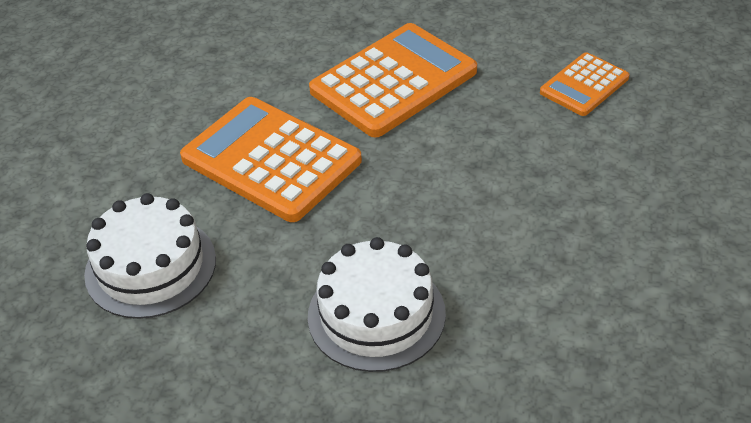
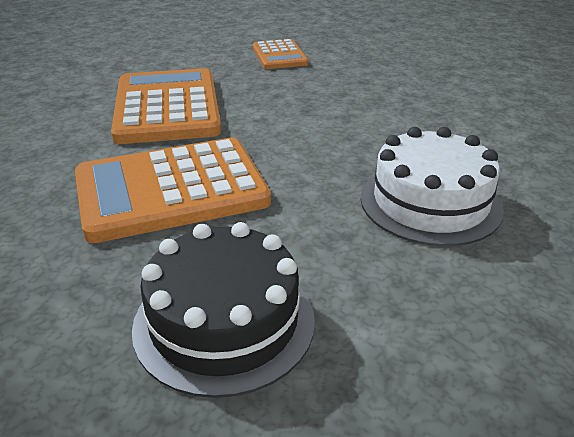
camera: 60 degrees left, 10 degrees down
white cake [84,193,216,319] -> black cake [132,222,315,398]

